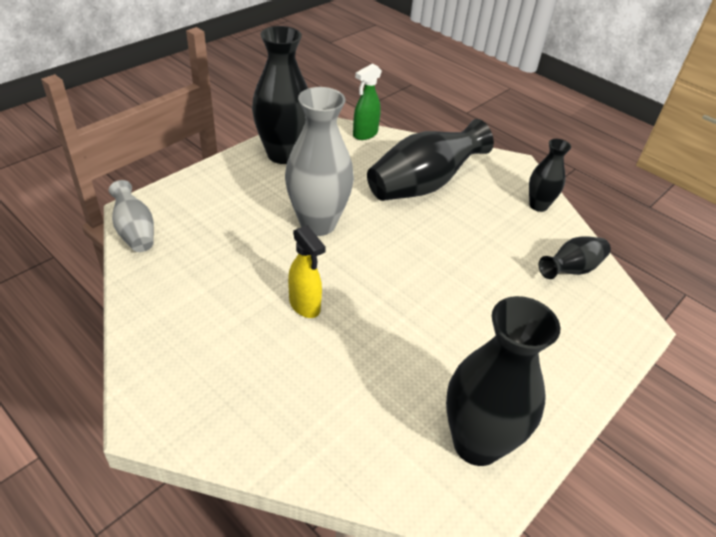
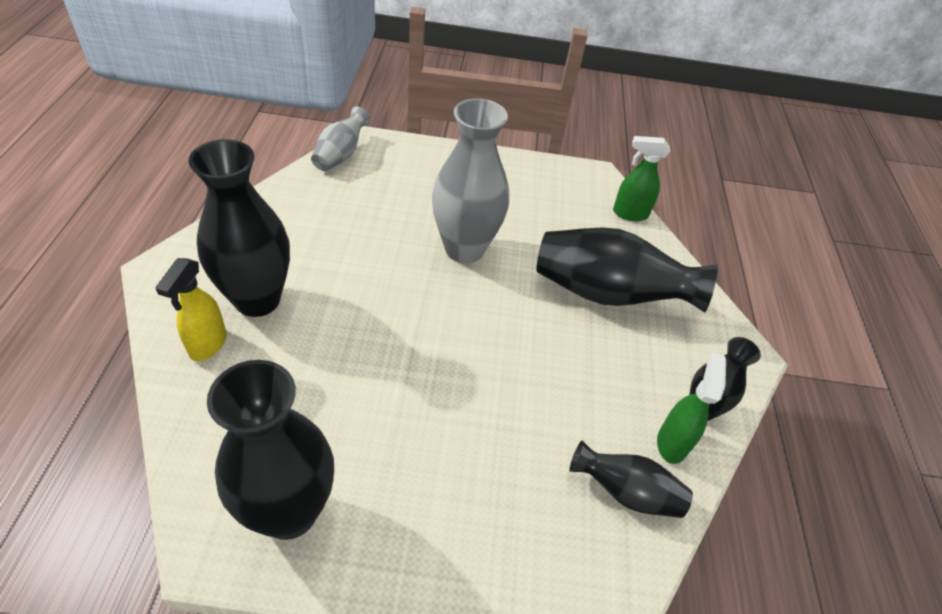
camera: 50 degrees right, 5 degrees up
black vase [252,26,308,164] -> black vase moved to [189,139,290,317]
yellow spray bottle [288,225,326,318] -> yellow spray bottle moved to [155,258,226,361]
none -> green spray bottle [657,352,726,464]

